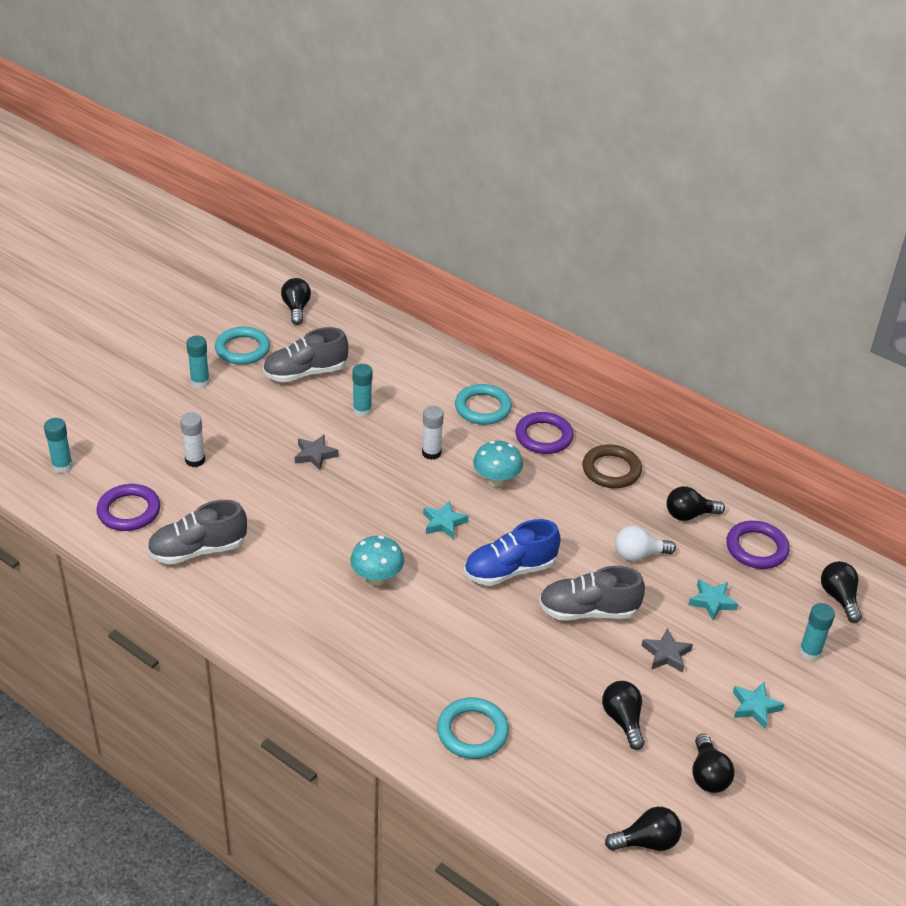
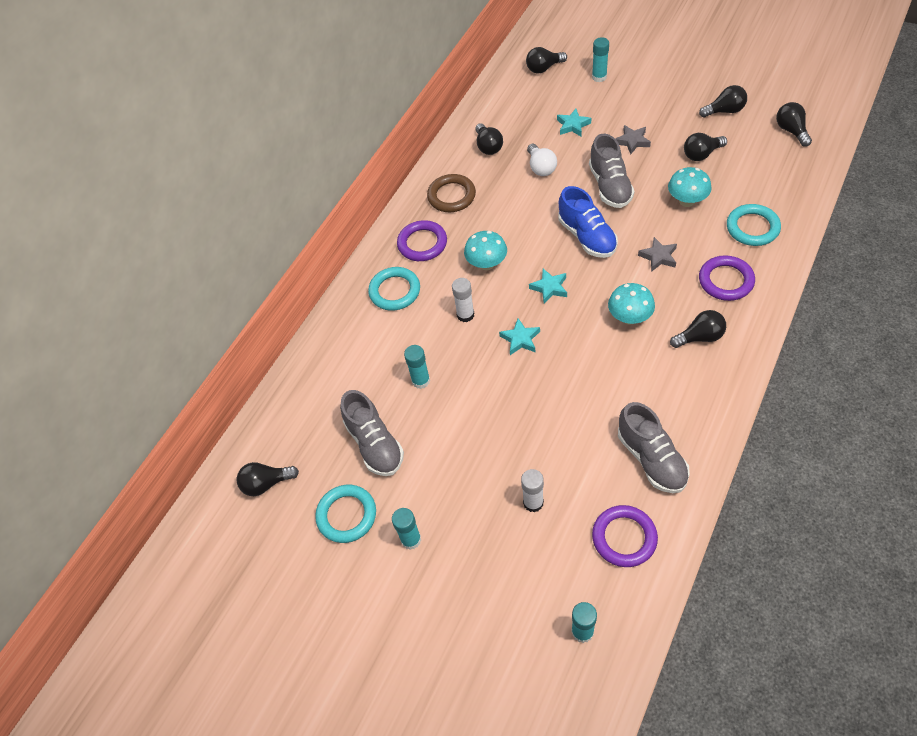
camera: 90 degrees left, 15 degrees up
grey star [295,435,339,470] -> grey star moved to [638,237,677,272]
purple ring [726,521,790,569] -> purple ring moved to [699,255,755,301]
turquoise star [733,682,785,729] -> turquoise star moved to [499,318,540,355]
none -> turquoise mushroom [668,167,712,207]
none -> black light bulb [670,310,726,348]

